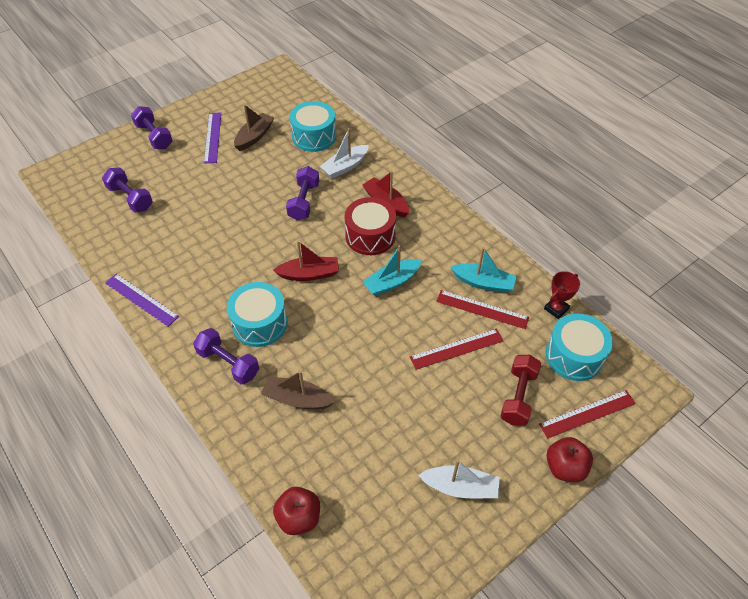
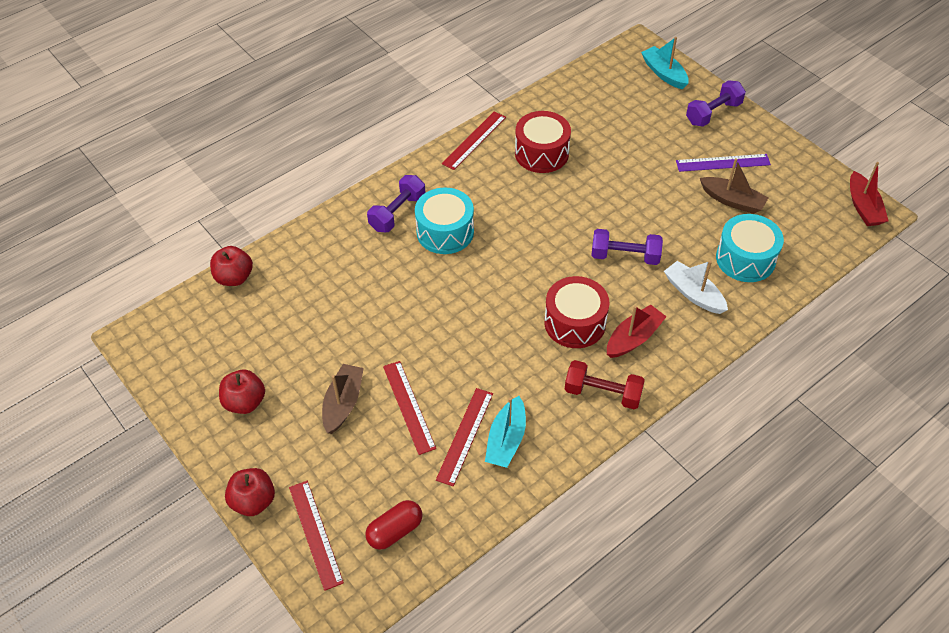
camera: 90 degrees right, 0 degrees up
purple dumbbell [102,168,153,213] -> none
purple ruler [105,274,179,327] -> red ruler [442,111,506,170]
brown boat [261,371,335,409] -> brown boat moved to [322,364,364,434]
red boat [273,241,339,281] -> red boat moved to [850,162,889,226]
turquoise boat [362,245,422,296] -> turquoise boat moved to [641,37,689,89]
white boat [418,460,500,498] -> red apple [219,370,265,414]
red dumbbell [500,355,541,426] -> red dumbbell moved to [565,360,645,409]
red trophy [544,271,580,319] -> none
turquoise drum [546,313,613,381] -> red capsule [365,500,422,550]
none -> red drum [515,111,571,173]

